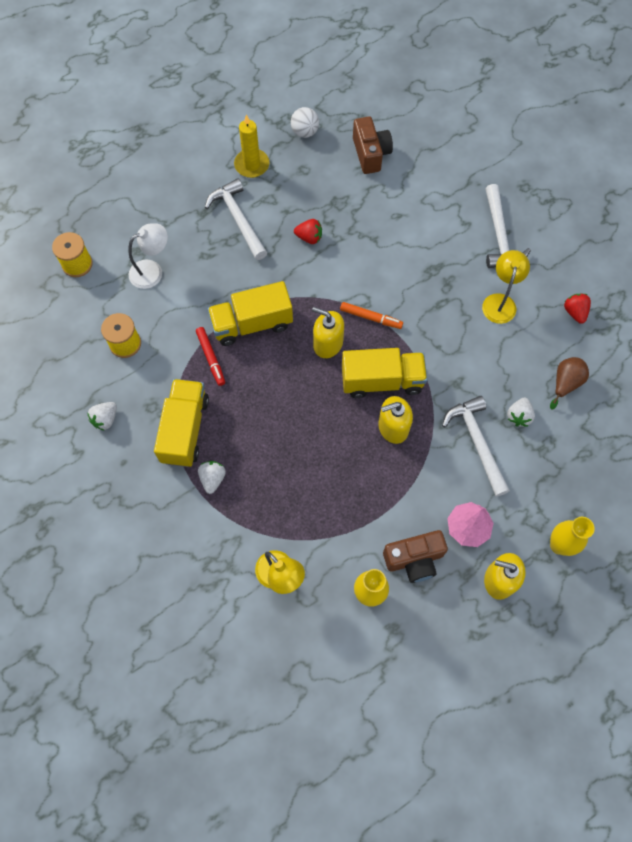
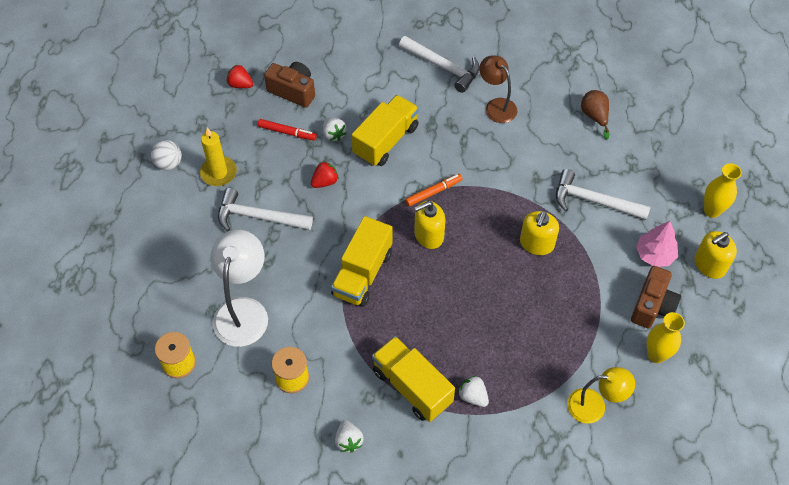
camera: 50 degrees left, 10 degrees down
white lamp [128,223,168,289] -> white lamp [211,230,268,347], size x1.53
red marker [196,327,225,386] -> red marker moved to [258,119,317,141]
white ball [291,107,319,138] -> white ball moved to [151,140,182,170]
yellow truck [342,348,427,398] -> yellow truck moved to [351,95,419,166]
yellow lamp [482,250,530,324] -> brown lamp [479,55,517,123]
white strawberry [507,398,535,427] -> white strawberry moved to [323,118,346,141]
red strawberry [564,294,591,324] -> red strawberry moved to [226,65,253,88]

